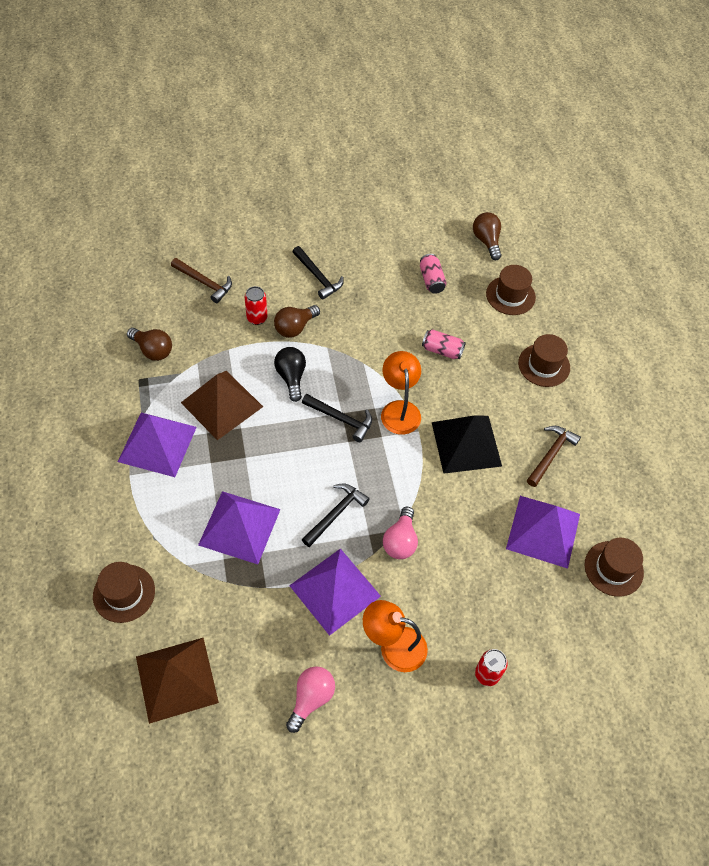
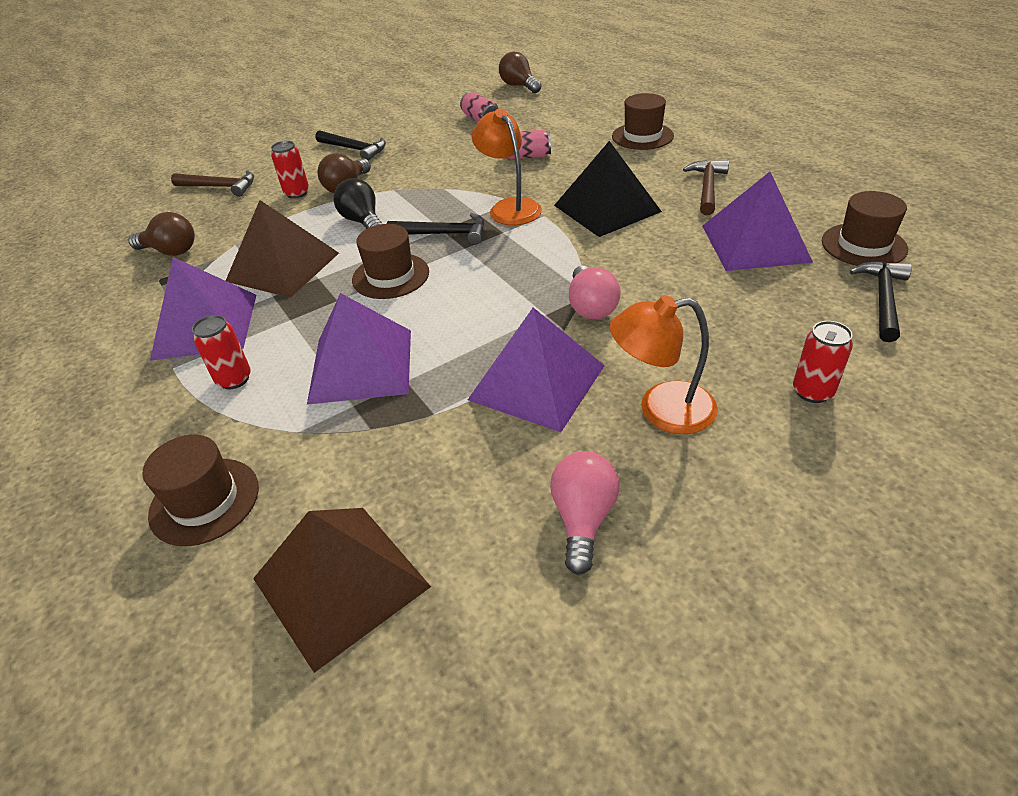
camera: 15 degrees left, 15 degrees down
black hammer [301,483,370,547] -> black hammer moved to [850,261,912,342]
brown hat [486,265,536,315] -> brown hat moved to [352,224,429,299]
none -> red can [192,315,251,389]

